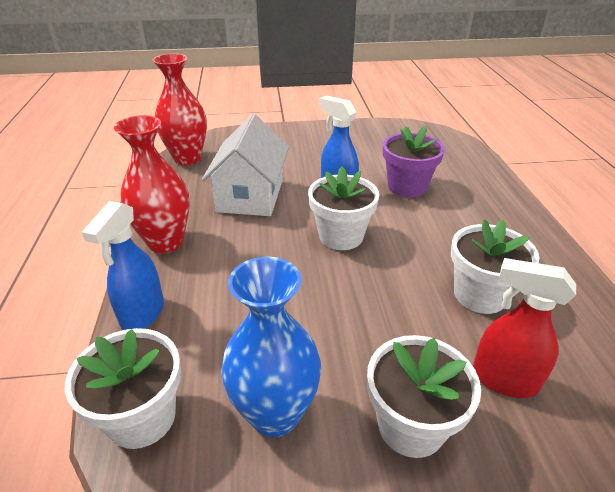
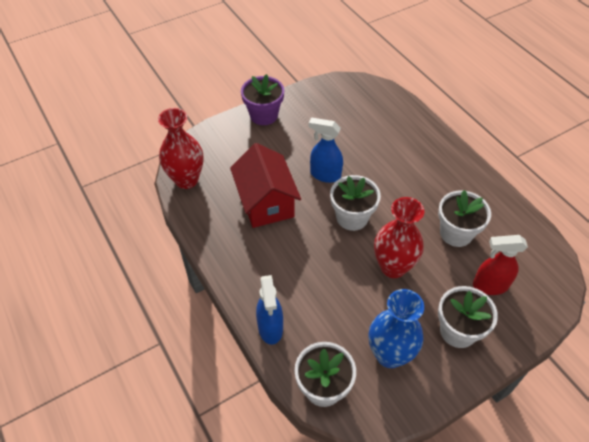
camera: 25 degrees left, 15 degrees up
red vase [114,115,190,253] -> red vase moved to [374,197,424,278]
white house [202,114,289,216] -> red house [230,143,301,228]
purple flower pot [383,125,445,197] -> purple flower pot moved to [241,74,284,125]

